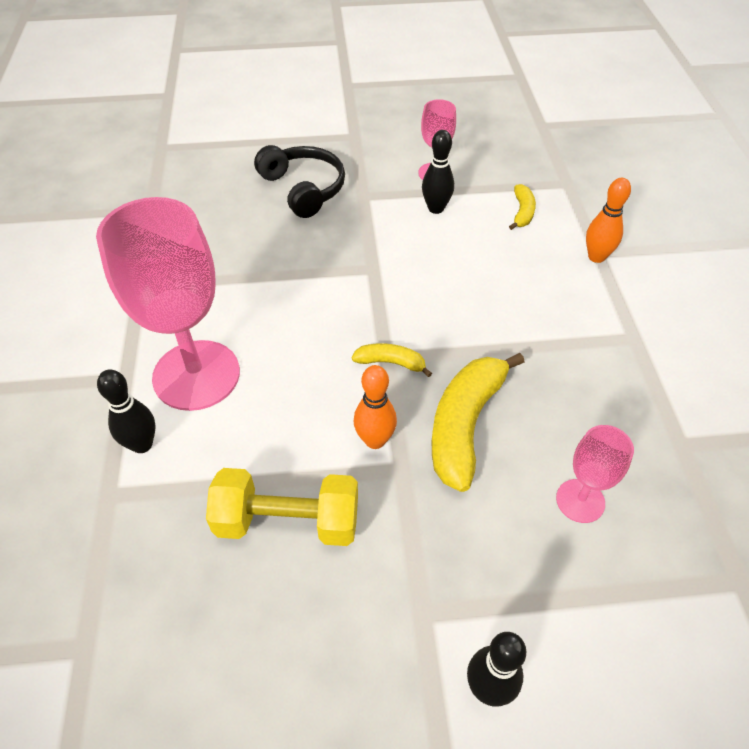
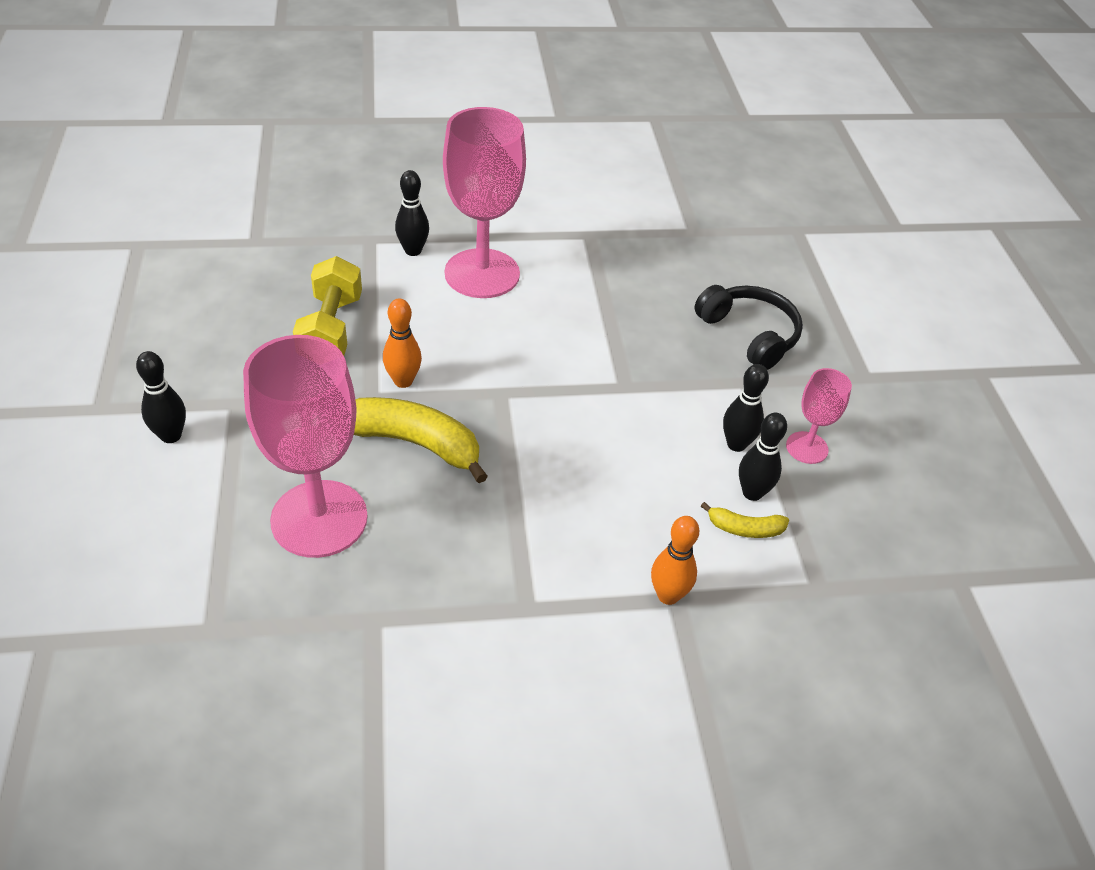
camera: 85 degrees right, 5 degrees down
black headphones [254,145,345,218] -> black headphones turned 90 degrees counterclockwise [694,285,803,370]
yellow banana [352,343,432,377] -> none
pink goblet [556,425,634,523] -> pink goblet [243,335,368,558], size x2.05
none -> black bowling pin [739,412,787,501]

